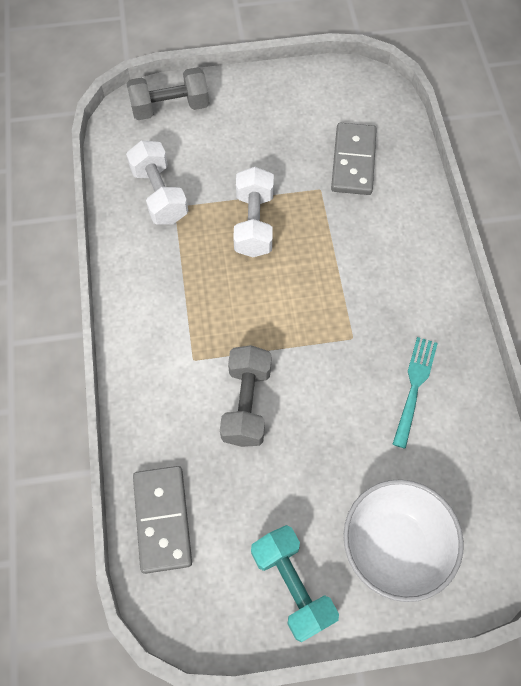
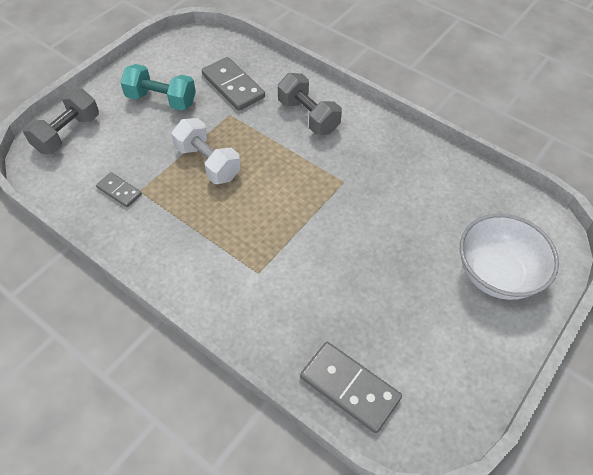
camera: 45 degrees left, 10 degrees down
white dumbbell [126,140,188,225] -> grey domino [96,172,142,207]
grey dumbbell [220,345,272,447] -> grey dumbbell moved to [278,73,342,135]
turquoise dumbbell [251,525,339,642] -> turquoise dumbbell moved to [120,64,196,111]
turquoise fork [393,337,438,449] -> none

